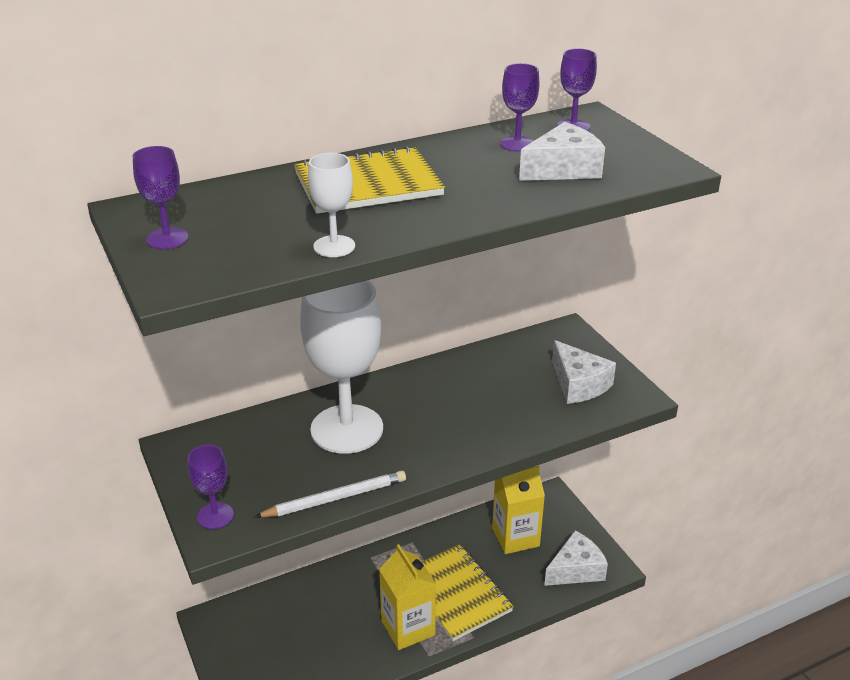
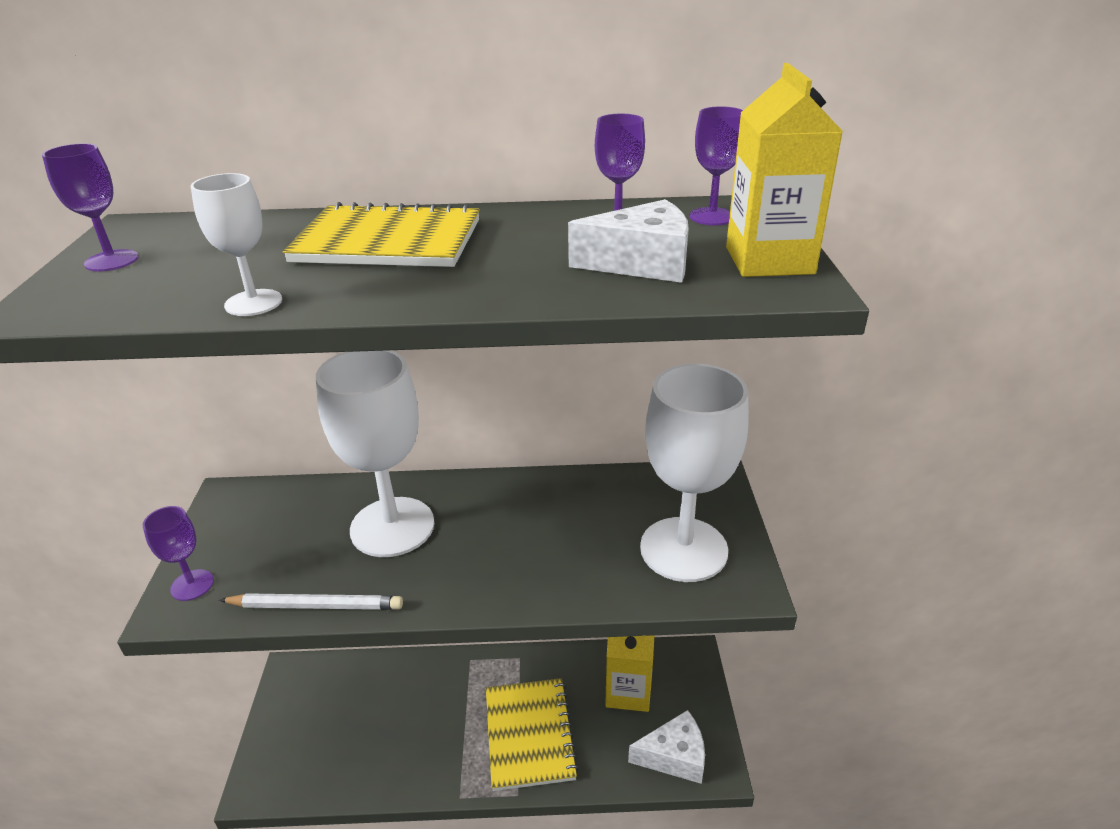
camera: 25 degrees right, 0 degrees up
yellow carton [379,544,436,650] -> yellow carton moved to [726,63,843,277]
white cheese [552,340,616,404] -> white goblet [640,363,749,582]

